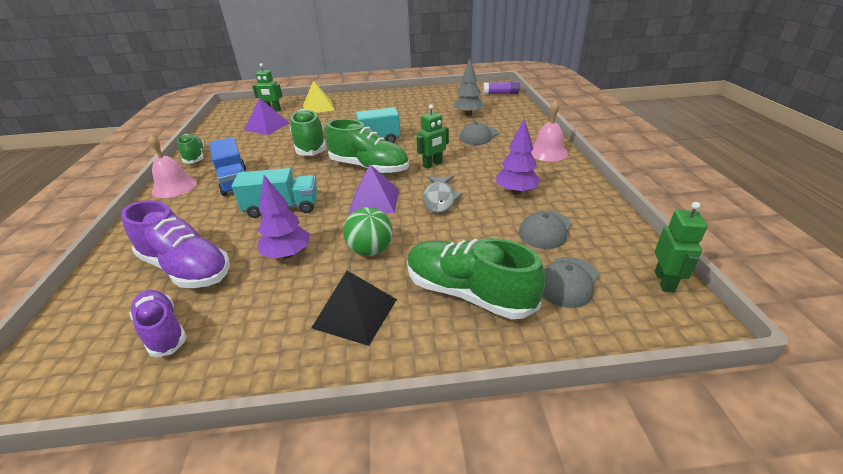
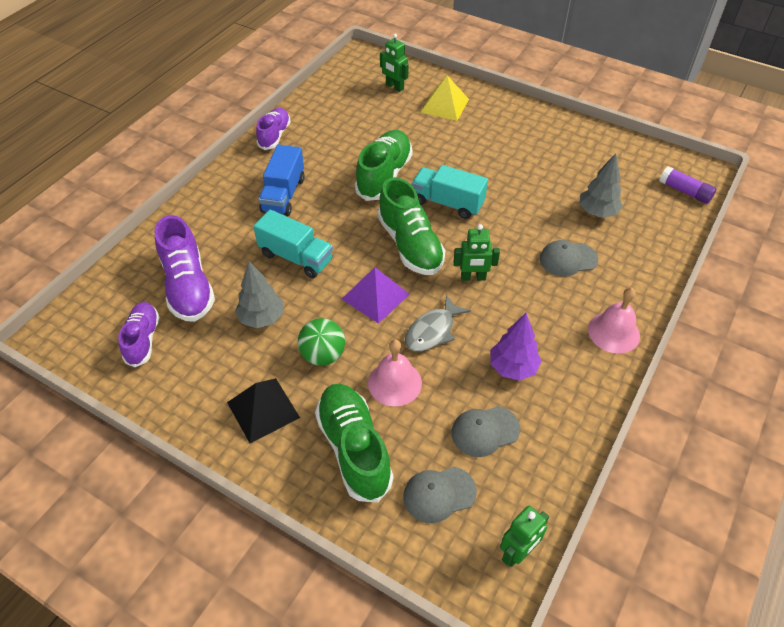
camera: 35 degrees right, 15 degrees up
pink bell [148,134,197,198] -> pink bell moved to [368,340,422,406]
green shoe [177,134,204,163] -> purple shoe [256,108,291,150]
purple pyramid [244,98,290,135] -> none
purple tree [257,175,310,259] -> grey tree [235,262,284,328]

